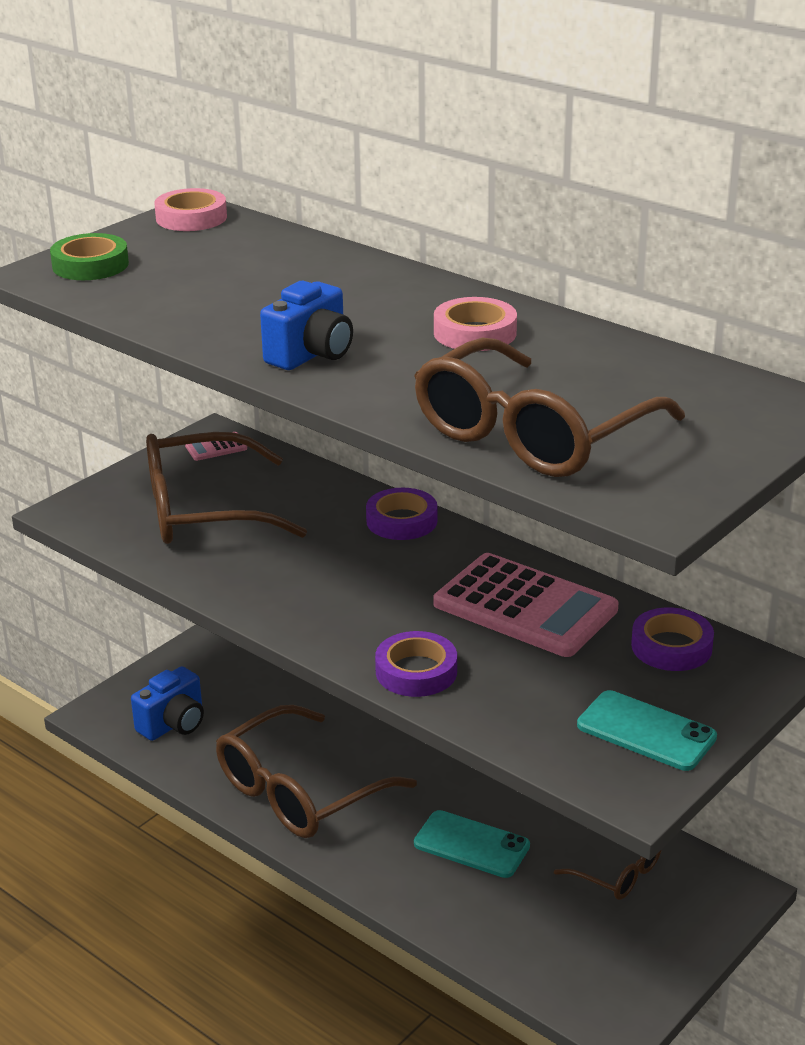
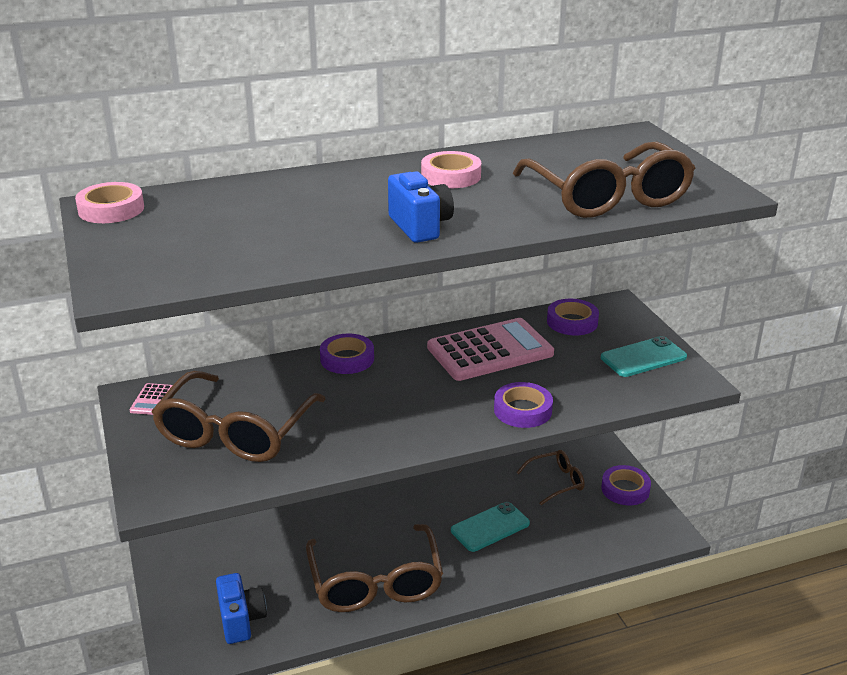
camera: 60 degrees left, 0 degrees up
green tape [50,233,129,280] -> none
none -> purple tape [601,465,651,505]

